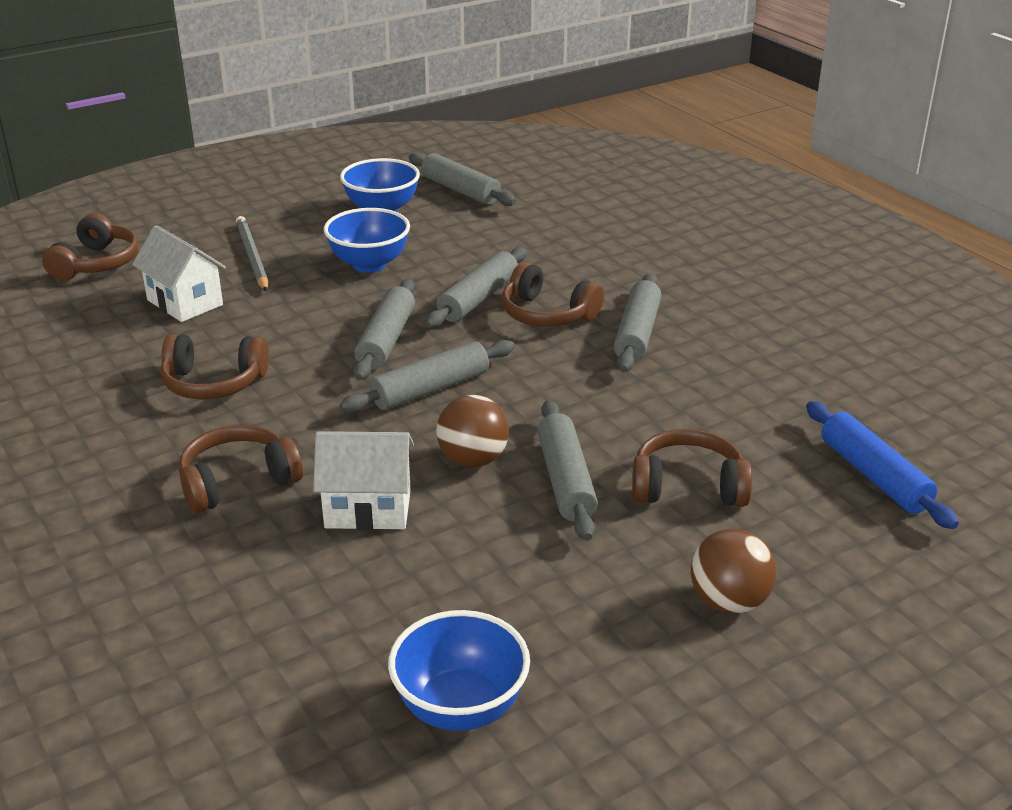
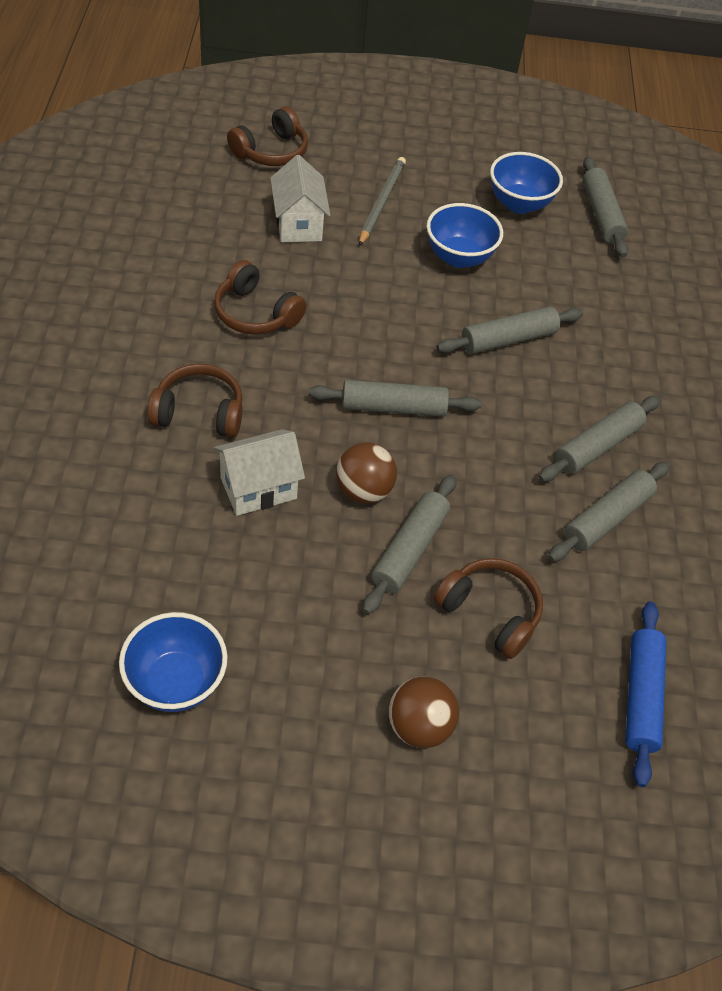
camera: 30 degrees right, 20 degrees up
white house [313,431,414,530] -> white house turned 60 degrees counterclockwise [214,429,305,516]
grey rolling pin [353,279,415,380] -> grey rolling pin moved to [548,461,670,562]
brown headphones [502,262,604,327] -> none

